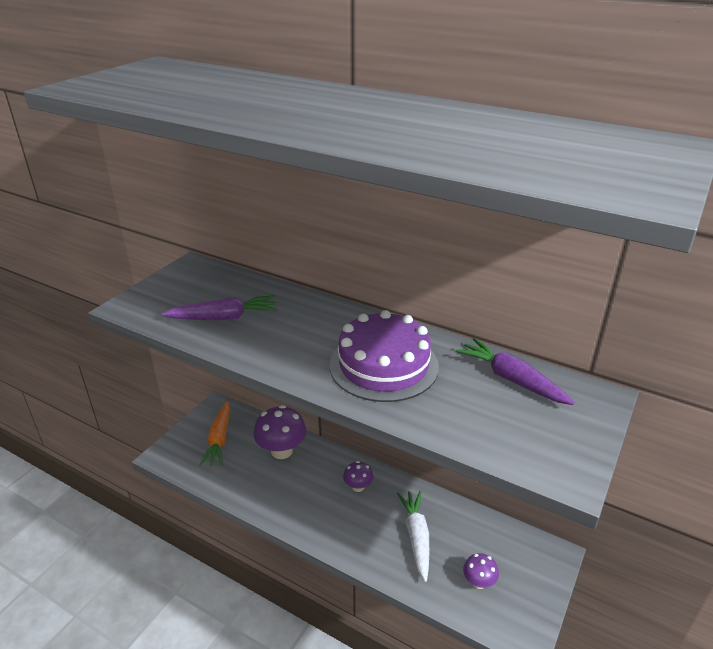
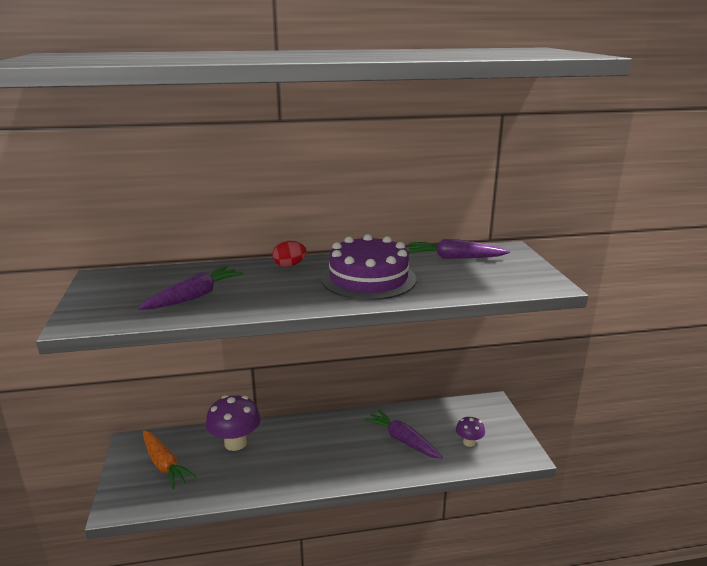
camera: 40 degrees left, 10 degrees down
purple mushroom [343,461,373,492] -> none
white carrot [397,491,429,582] -> purple carrot [364,409,443,459]
none -> red egg [272,241,307,267]

